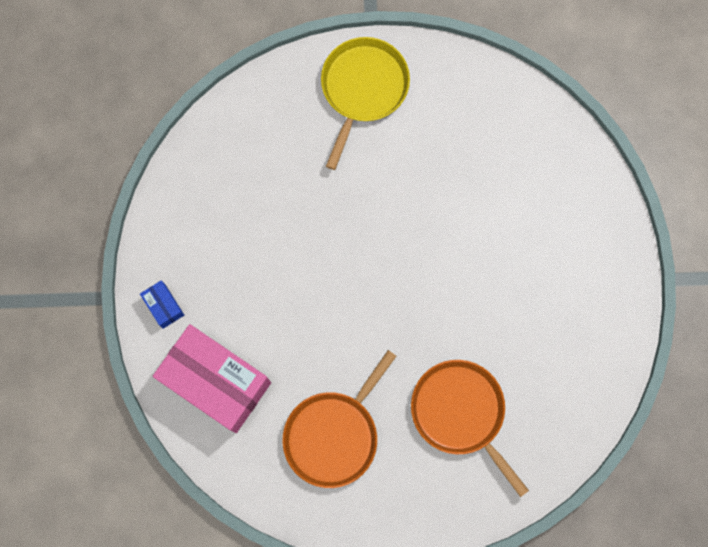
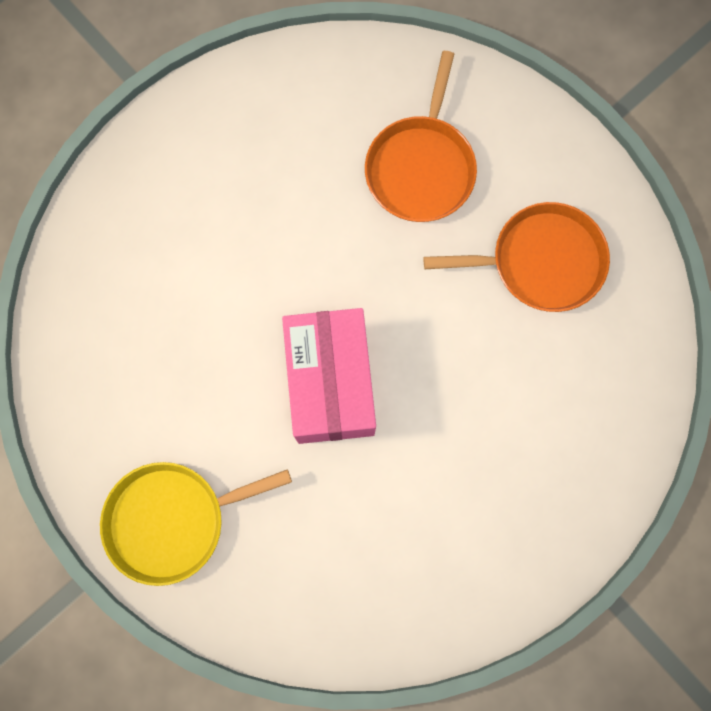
camera: 130 degrees left, 0 degrees up
blue box [140,280,184,329] -> none
pink box [153,324,271,433] -> pink box moved to [282,308,376,444]

